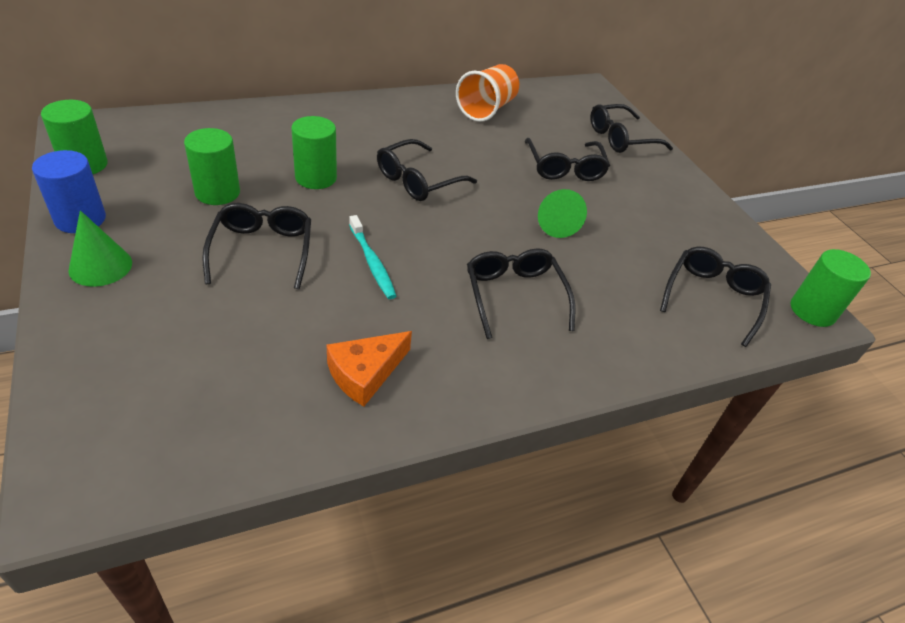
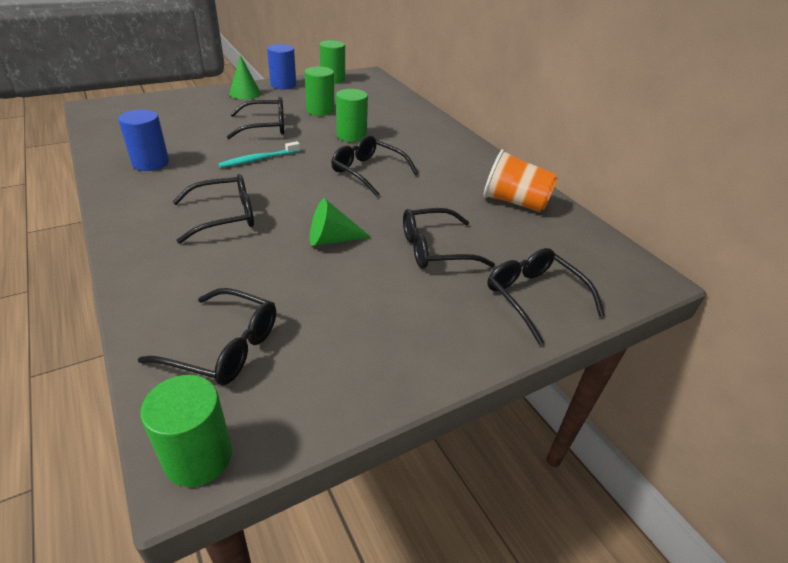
camera: 85 degrees right, 5 degrees down
orange cheese [326,331,412,407] -> blue cylinder [118,110,169,171]

